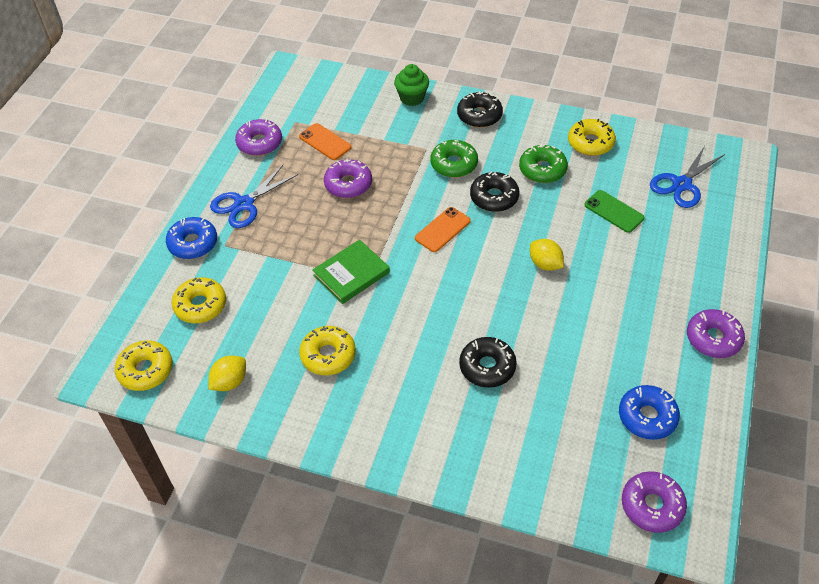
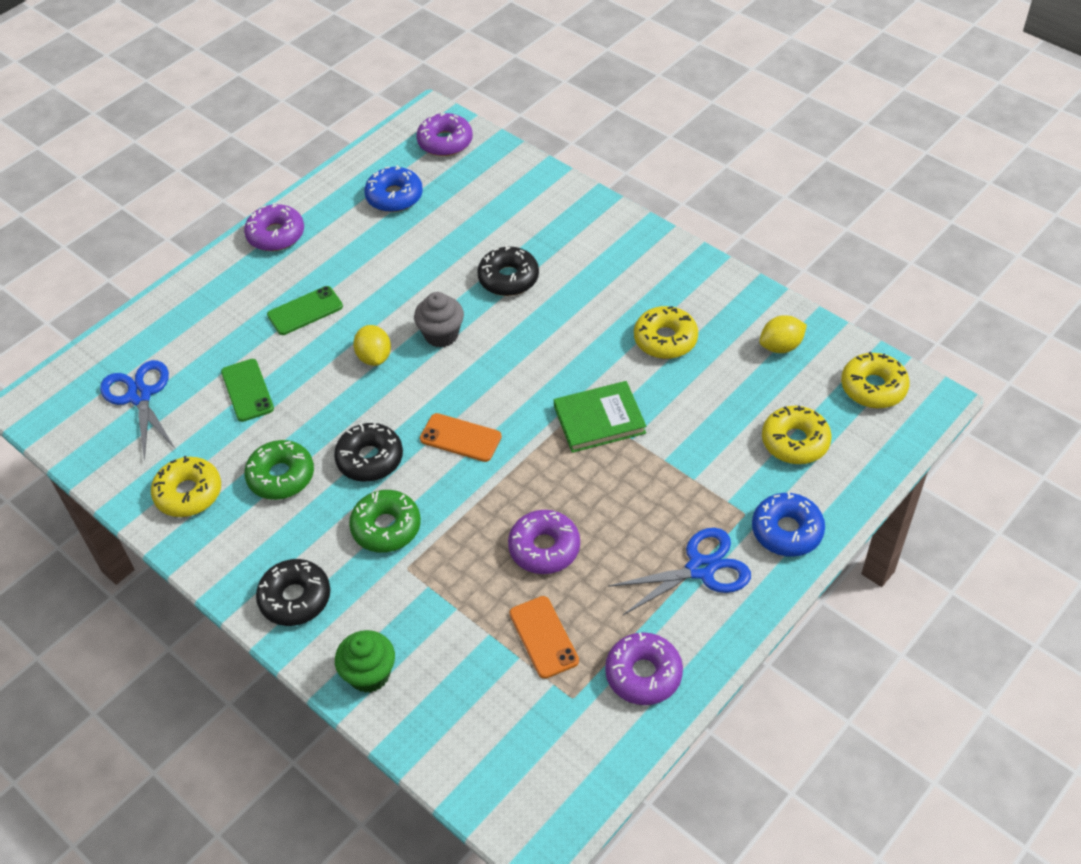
camera: 155 degrees left, 0 degrees up
orange phone [415,207,471,252] -> orange phone turned 45 degrees clockwise [420,413,502,462]
blue scissors [650,146,725,208] -> blue scissors turned 90 degrees counterclockwise [100,360,176,460]
none -> green phone [267,286,343,335]
none -> grey cupcake [414,292,464,348]

